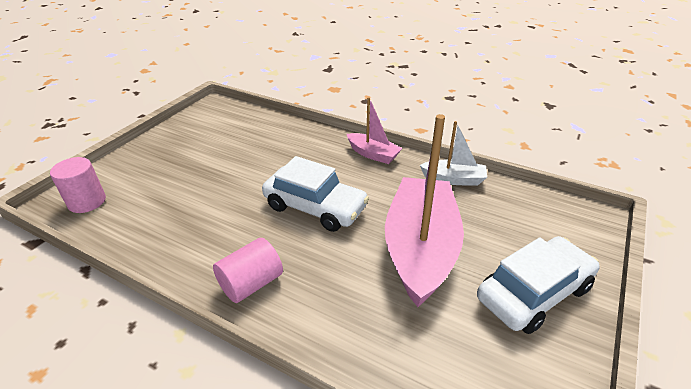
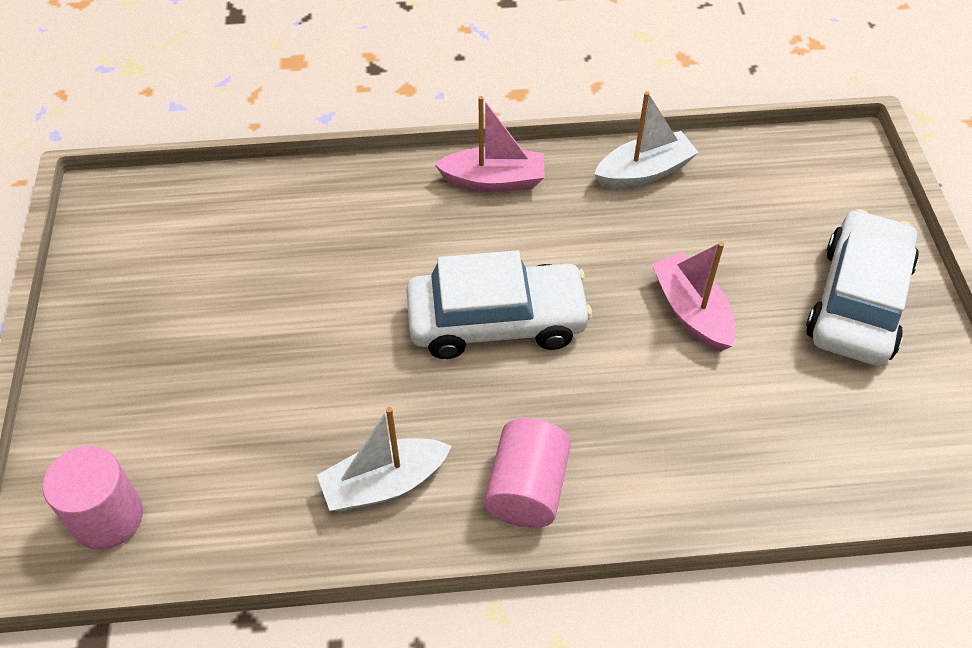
camera: 35 degrees left, 15 degrees up
pink boat [385,114,464,307] -> pink boat [652,242,736,352], size x0.49
none -> white boat [317,407,451,511]

